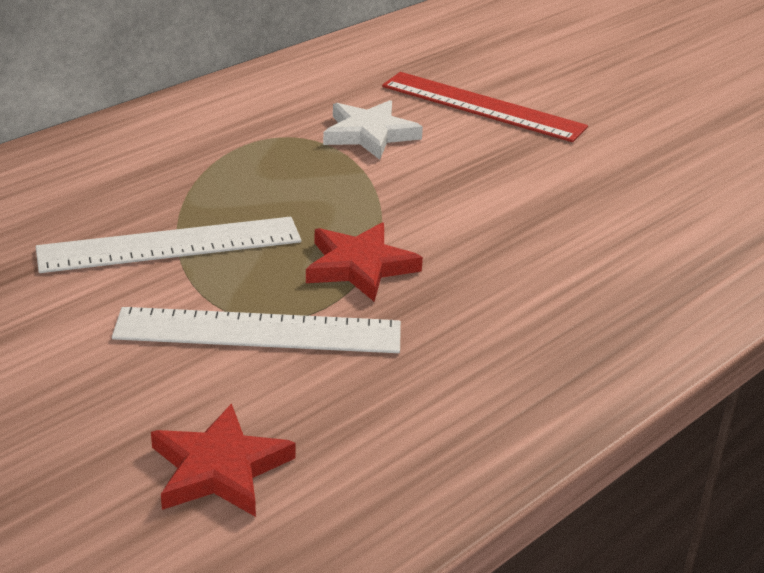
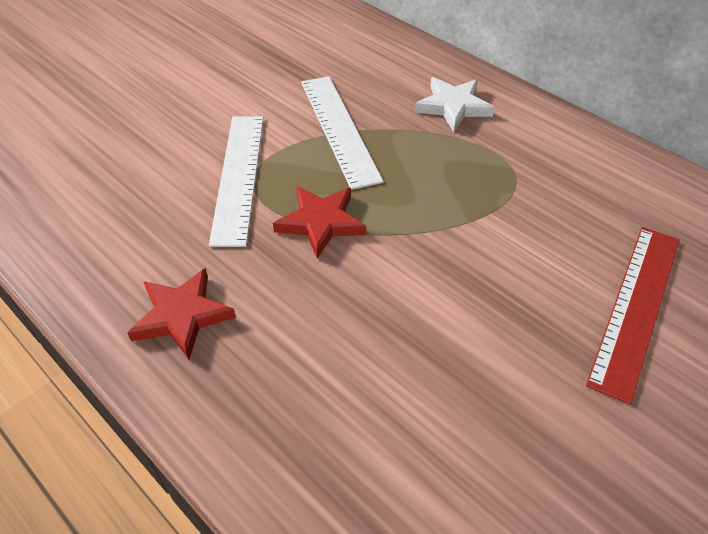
camera: 90 degrees right, 15 degrees up
red star [151,403,296,517] -> red star moved to [127,268,236,360]
white star [323,100,423,160] -> white star moved to [415,77,494,132]

